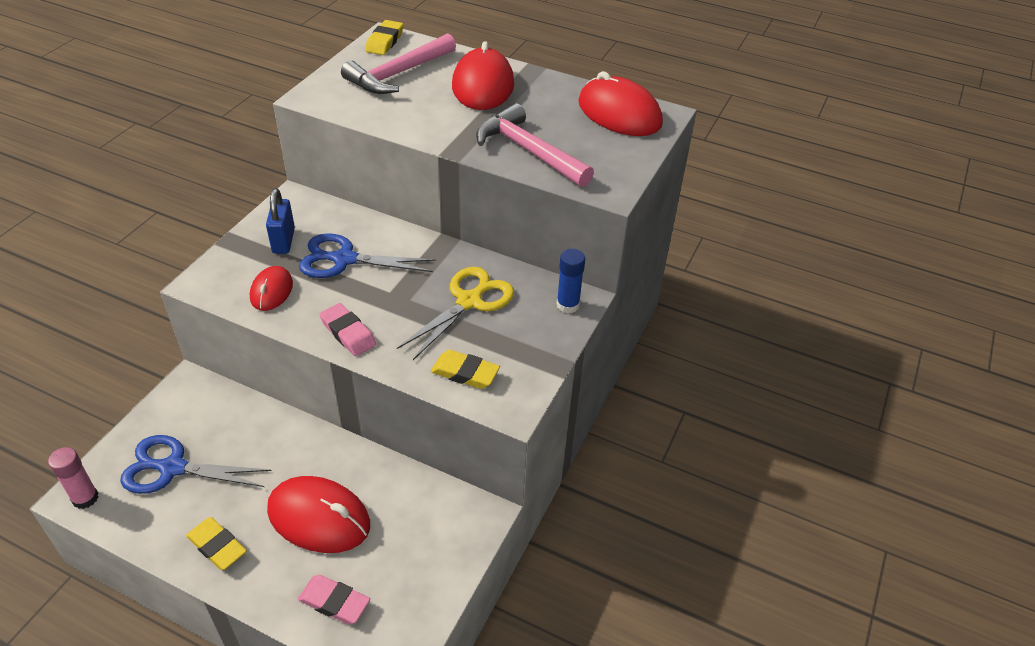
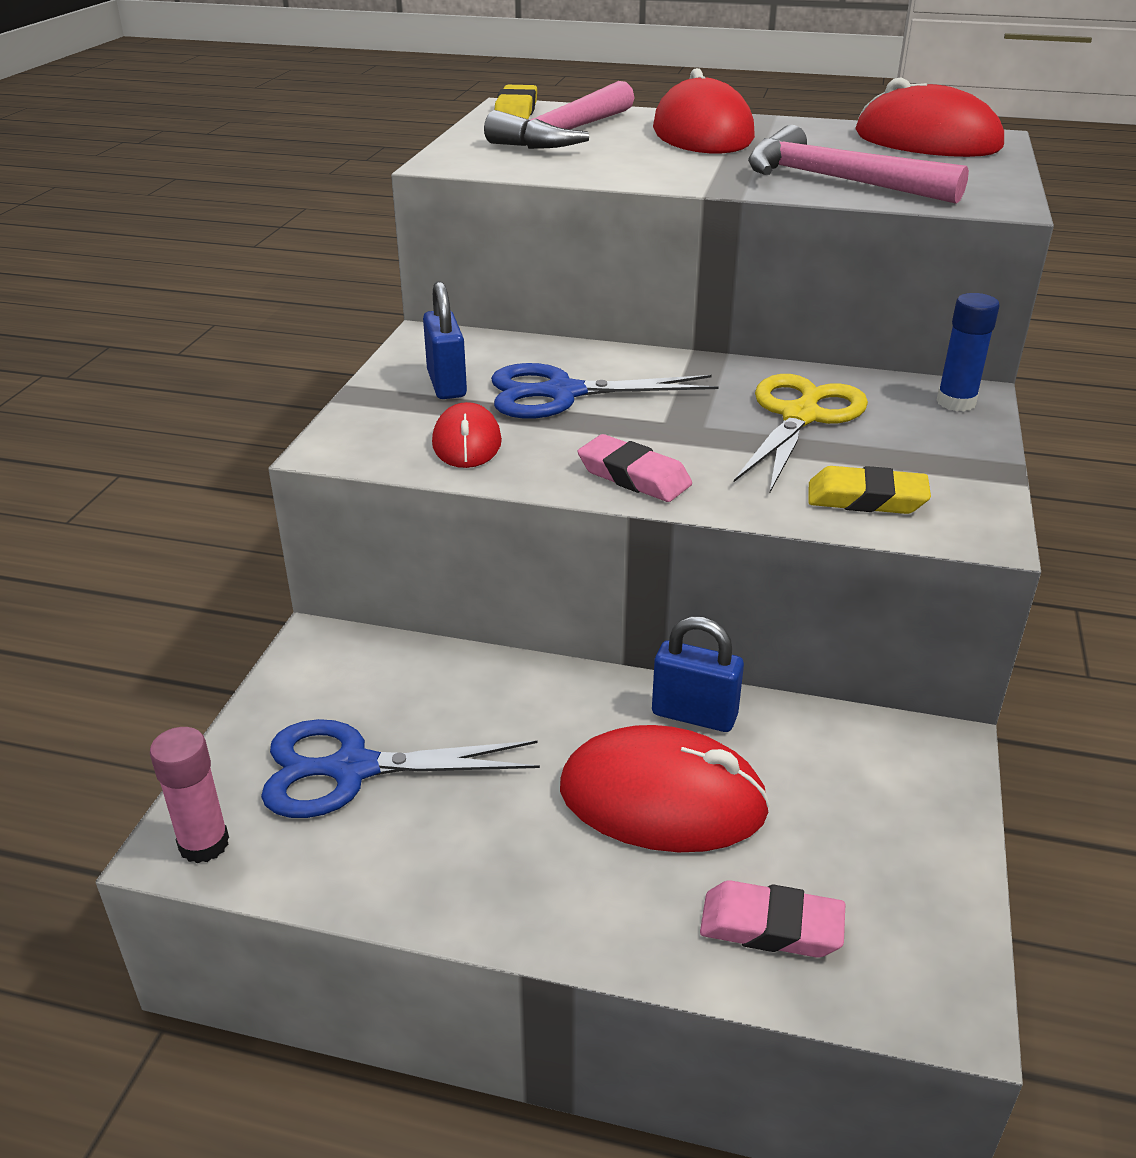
camera: 10 degrees left, 10 degrees down
yellow eraser [186,517,247,570] -> none
none -> blue padlock [652,616,744,732]

